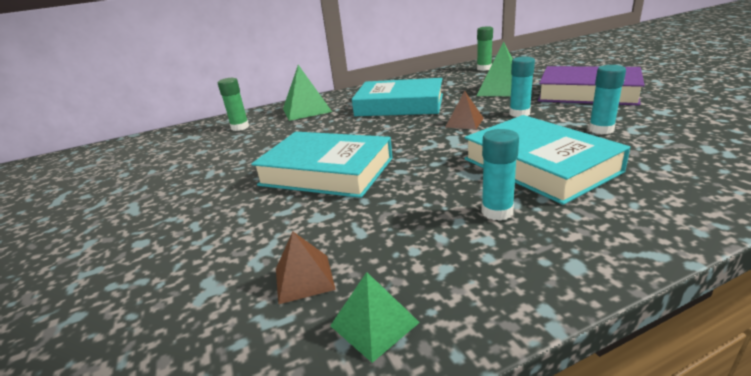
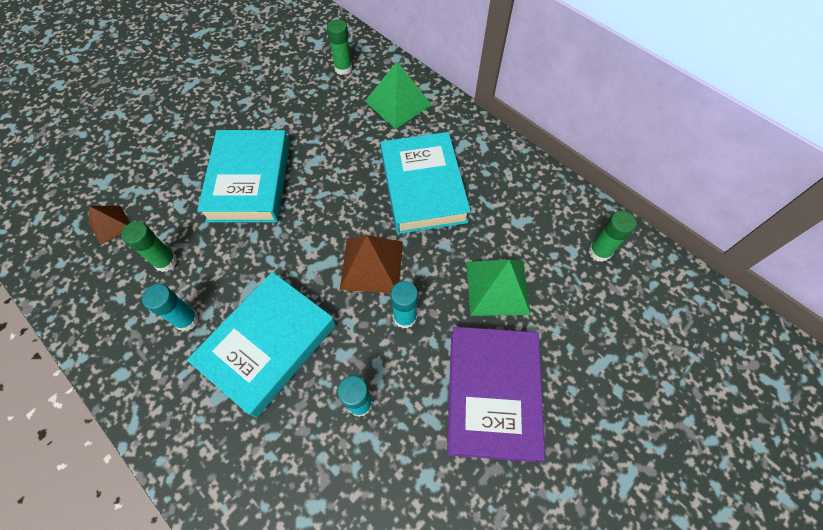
camera: 65 degrees right, 35 degrees up
green pyramid [330,272,420,363] -> none
brown pyramid [446,91,484,130] -> brown pyramid [340,235,403,293], size x1.67
none -> green glue stick [121,221,177,272]

